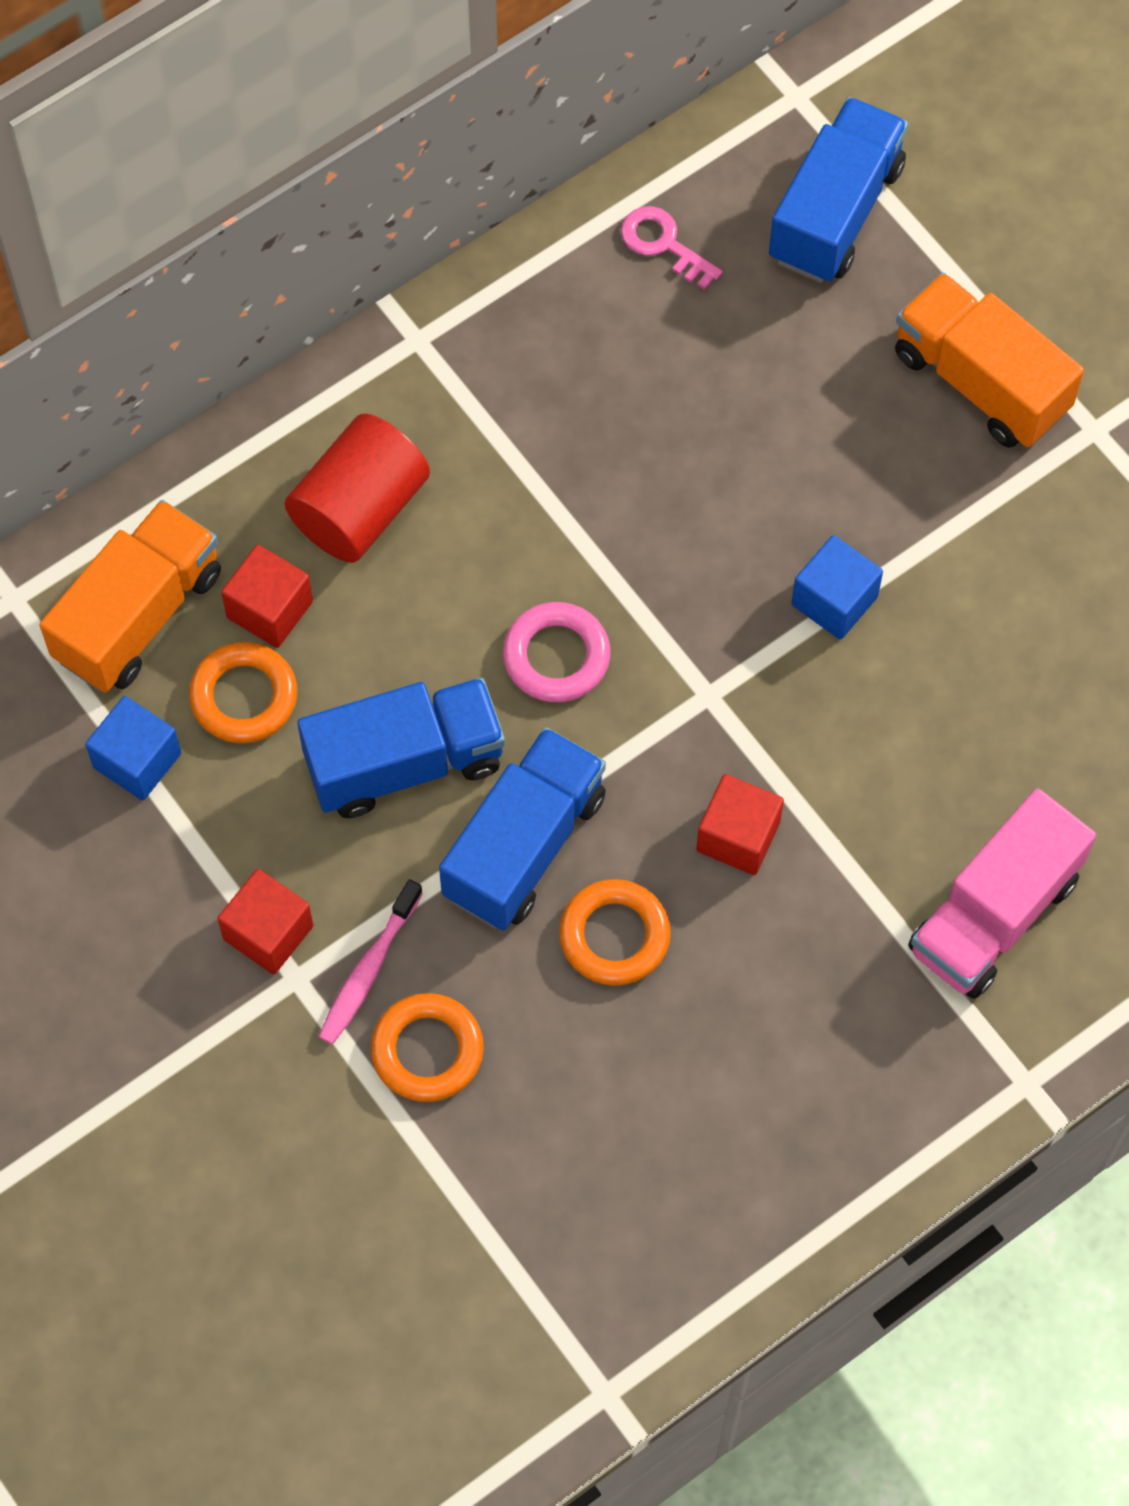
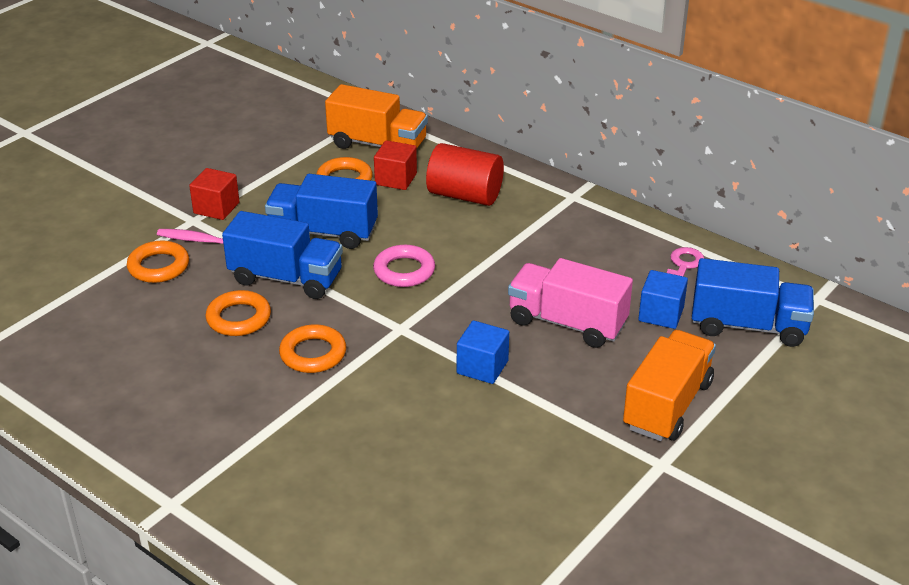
camera: 75 degrees right, 30 degrees down
blue cube [85,696,181,801] -> blue cube moved to [638,270,688,329]
blue truck [297,678,505,818] -> blue truck turned 135 degrees clockwise [265,174,378,249]
red cube [696,774,784,875] -> orange ring [279,324,346,373]
pink truck [908,788,1096,999] -> pink truck moved to [508,258,633,348]

